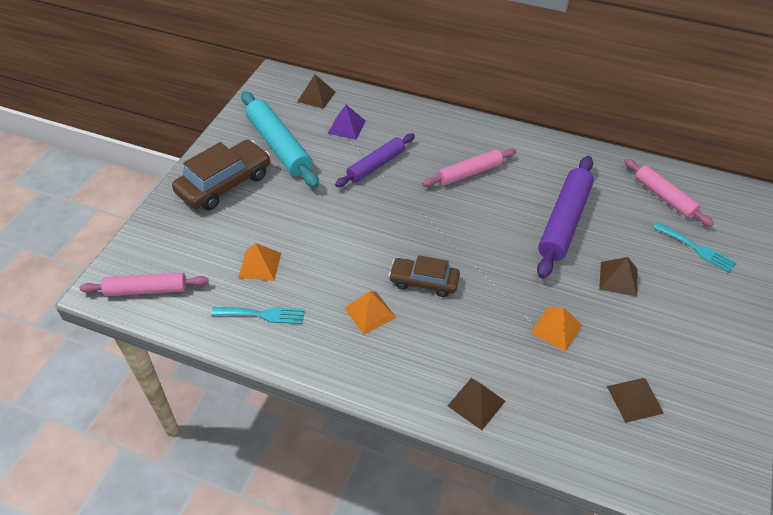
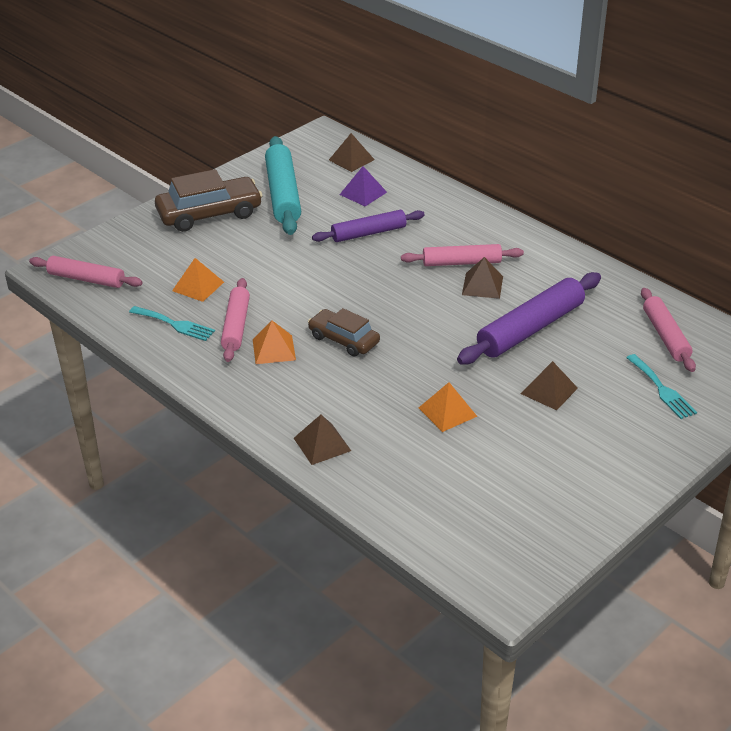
camera: 25 degrees right, 10 degrees down
brown pyramid [607,378,664,423] -> brown pyramid moved to [462,257,503,299]
none -> pink rolling pin [221,278,250,362]

